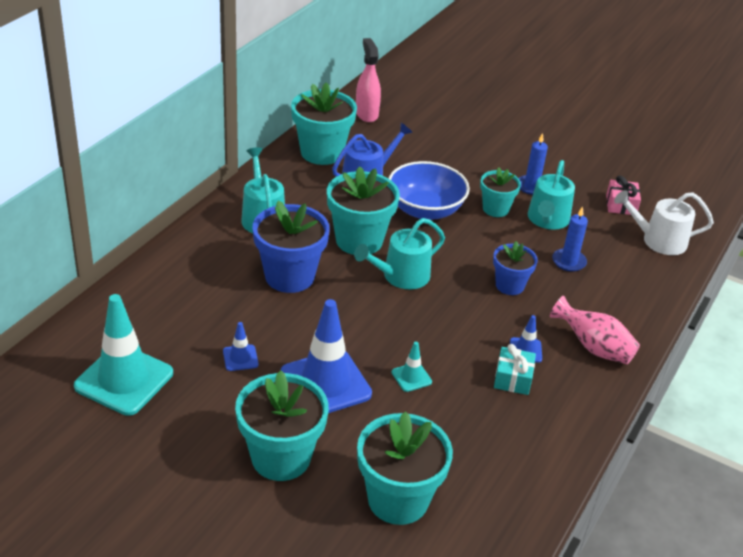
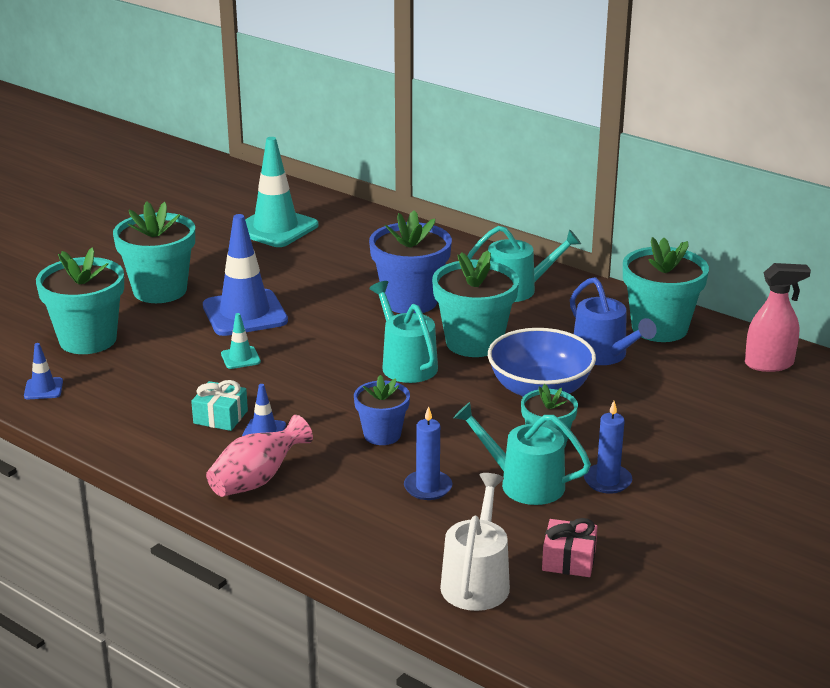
camera: 100 degrees right, 10 degrees down
blue traffic cone [223,322,259,371] -> blue traffic cone moved to [24,343,63,399]

